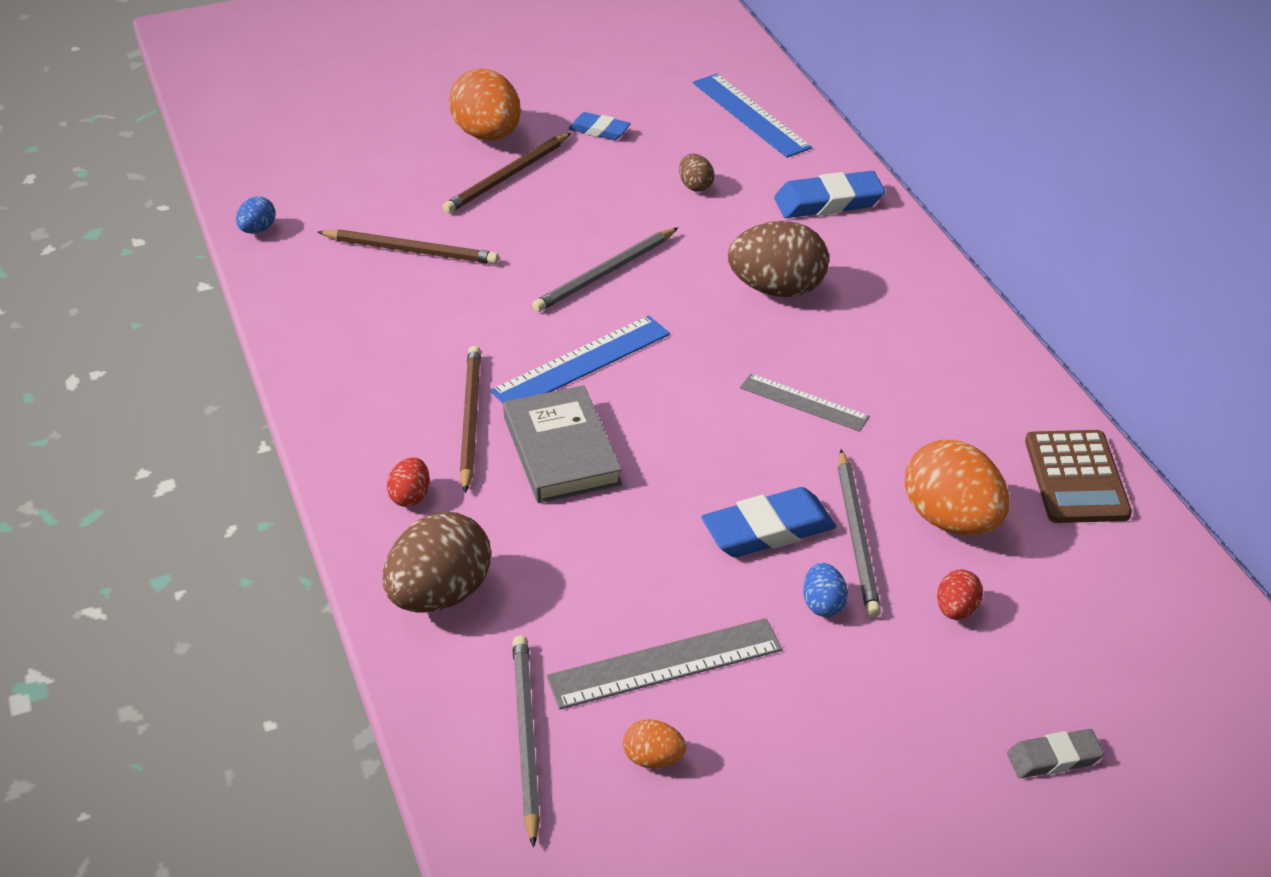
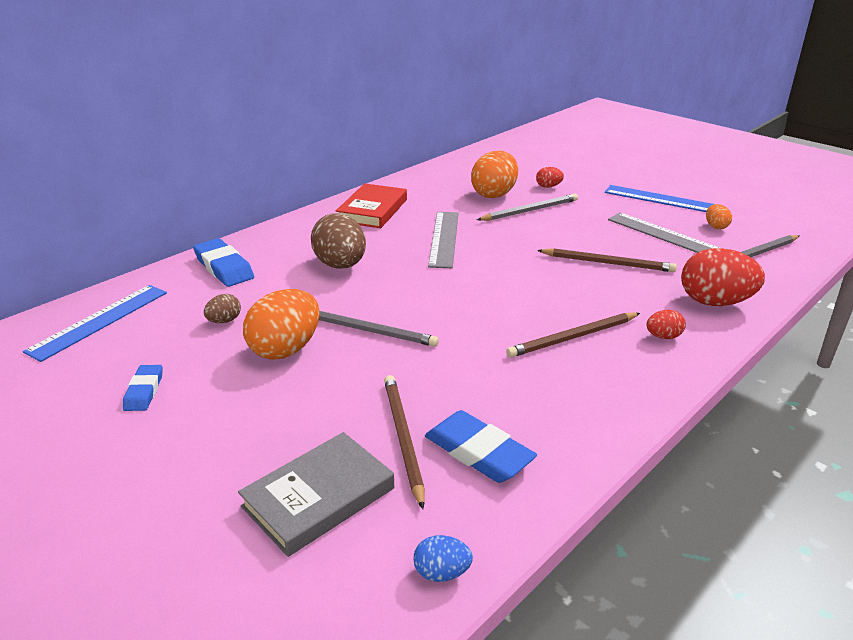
camera: 115 degrees left, 10 degrees down
brown egg [383,512,491,612] -> red egg [681,248,765,306]
brown pencil [443,133,571,214] -> brown pencil moved to [537,248,677,272]
orange egg [449,68,521,140] -> orange egg moved to [243,289,319,360]
blue ruler [490,315,670,404] -> blue ruler moved to [605,185,714,212]
grey book [503,385,622,503] -> grey book moved to [238,432,394,557]
blue eraser [701,487,836,557] -> blue eraser moved to [425,410,537,483]
grey ruler [740,374,870,432] -> grey ruler [428,212,458,268], size x1.52
blue egg [803,563,848,617] -> none
grey eraser [1007,729,1104,778] -> none
brown calculator [1025,430,1132,523] -> none
none -> red book [336,183,407,228]

